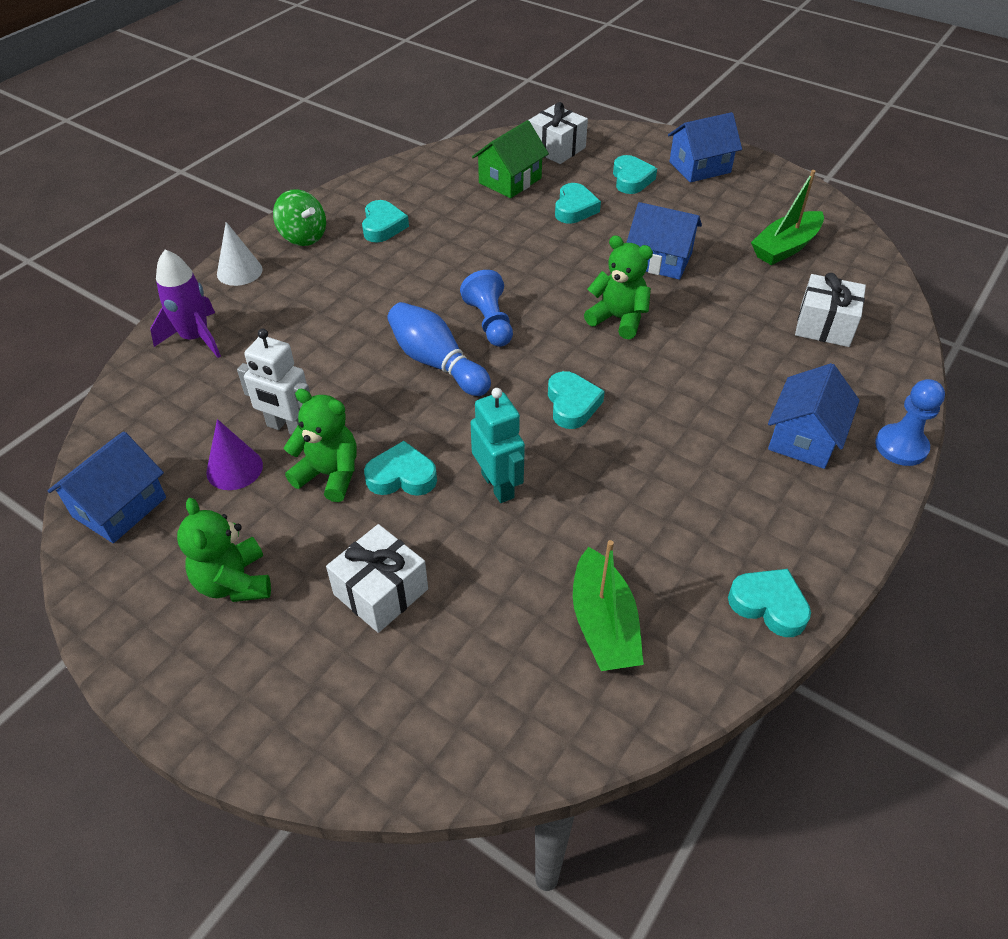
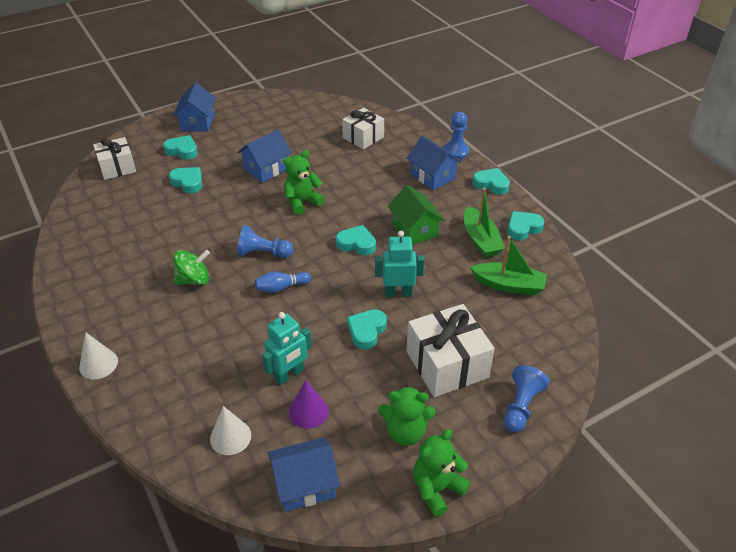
camera: 65 degrees left, 5 degrees down
blue house [48,432,166,543] -> blue house turned 75 degrees counterclockwise [268,437,340,512]
purple rocket [150,249,221,358] -> none
white robot [237,328,310,435] -> turquoise robot [262,312,312,385]
green spinning top [273,189,326,246] -> green spinning top moved to [173,250,210,285]
green teddy bear [284,389,357,502] -> green teddy bear moved to [413,429,471,517]
white gift [326,524,428,633] -> white gift [407,304,495,397], size x1.51
turquoise heart [362,200,409,243] -> turquoise heart moved to [472,168,510,195]
blue bowling pin [387,302,491,396] -> blue bowling pin [255,272,311,293], size x0.62
green house [472,120,549,198] -> green house moved to [388,185,445,244]
green boat [751,170,824,265] -> green boat moved to [464,188,505,257]
none -> white cone [210,406,251,455]
none -> blue pawn [504,365,549,432]

